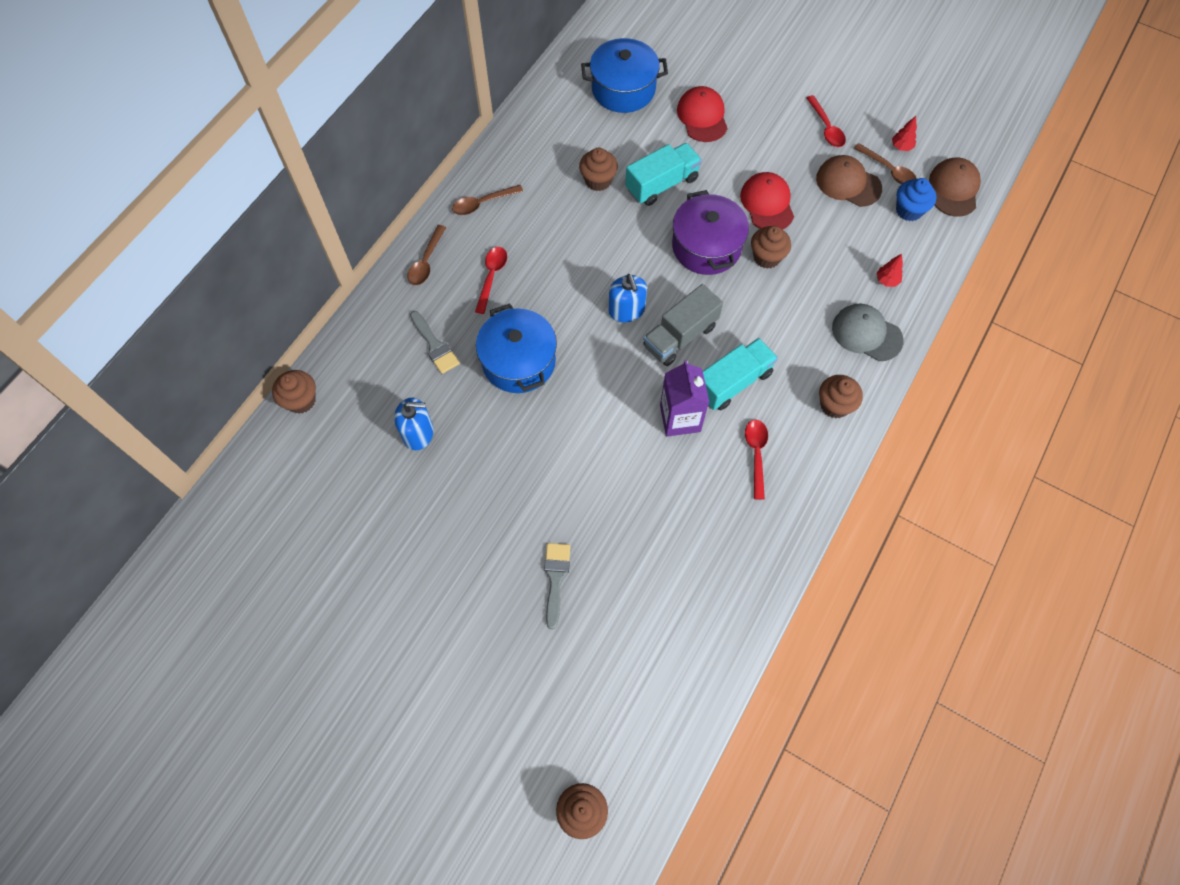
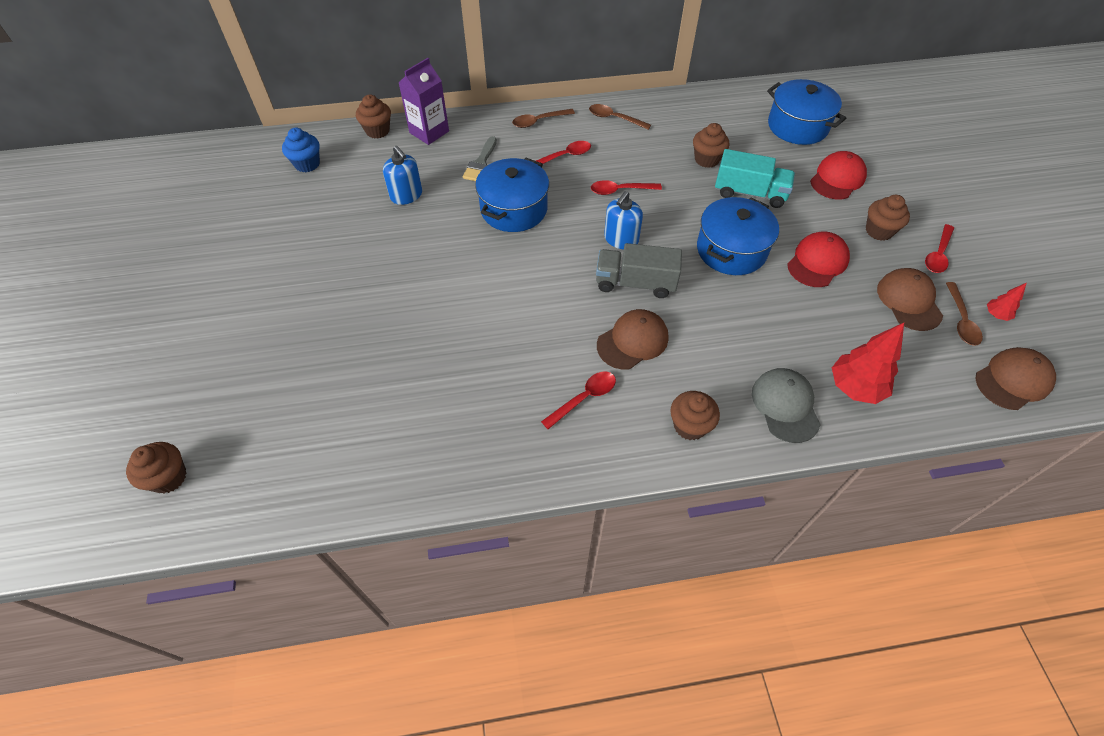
camera: 50 degrees right, 10 degrees down
grey brush [544,543,570,629] -> none
purple carton [660,360,709,437] -> purple carton moved to [398,58,449,145]
purple pot [672,190,749,275] -> blue pot [697,197,779,275]
turquoise truck [703,338,778,410] -> brown cap [597,309,669,370]
brown cupcake [751,226,791,269] -> brown cupcake moved to [866,195,910,241]
red tree [876,254,903,287] -> red tree [832,323,904,404], size x2.02
blue cupcake [896,178,936,221] -> blue cupcake moved to [282,127,320,172]
none -> red spoon [591,180,662,195]

